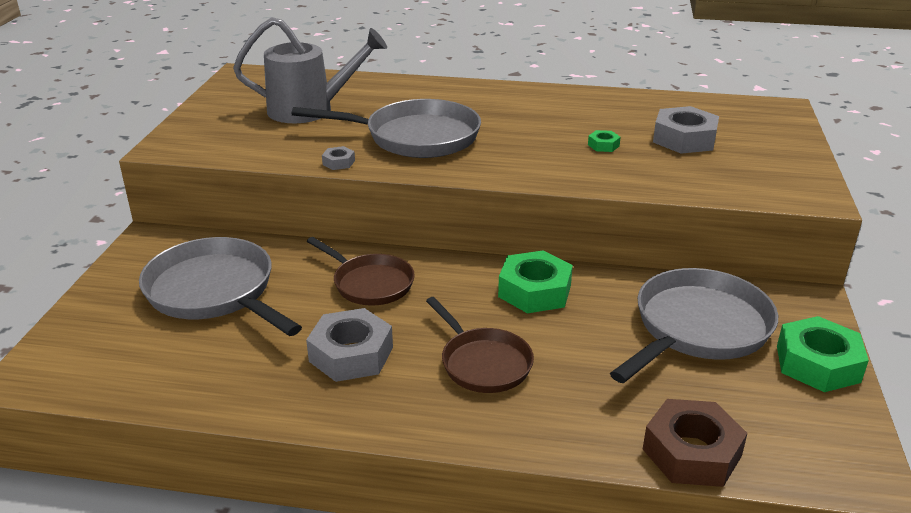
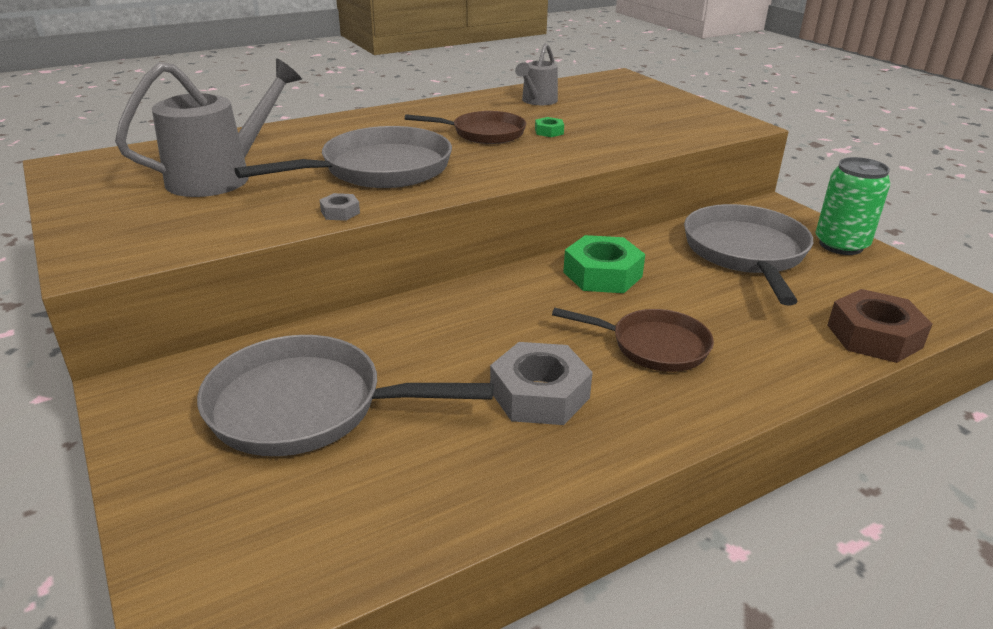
camera: 40 degrees left, 0 degrees up
brown pan [307,237,415,306] -> brown pan moved to [405,111,526,144]
grey nut [653,106,719,154] -> none
green nut [777,316,869,392] -> green can [815,157,890,255]
none -> grey watering can [515,43,558,105]

